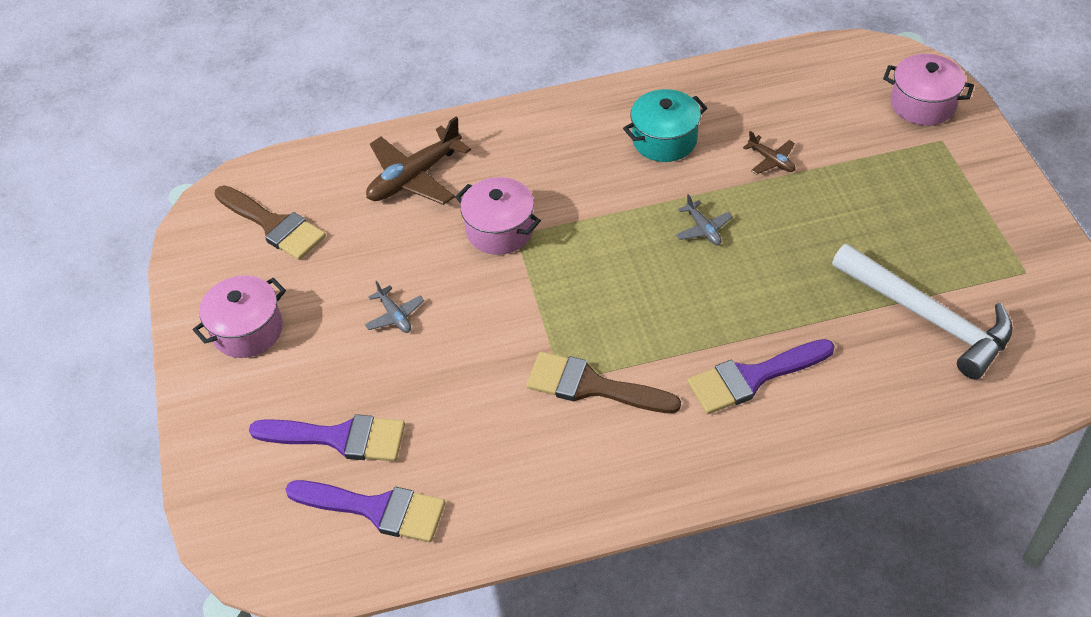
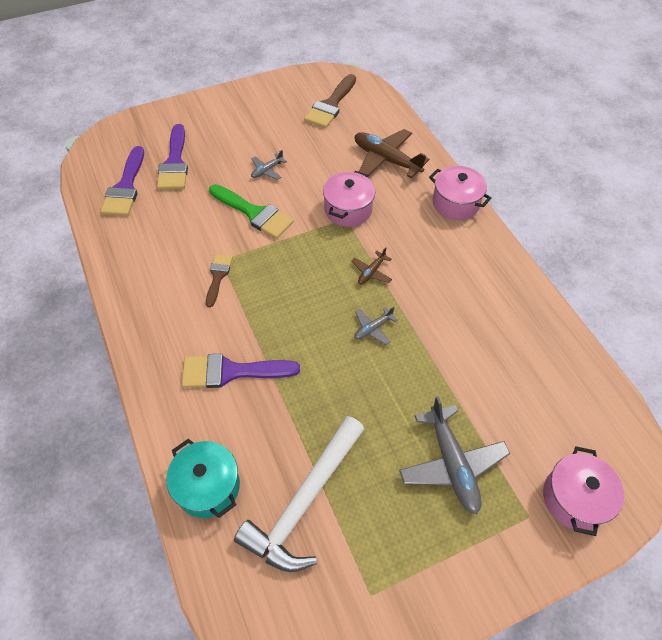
camera: 75 degrees right, 5 degrees up
pink pot [193,275,286,358] -> pink pot moved to [429,166,492,220]
brown brush [526,352,681,413] -> brown brush [206,254,233,307], size x0.60
turquoise pot [623,89,707,162] -> turquoise pot moved to [166,439,240,518]
purple brush [687,339,835,414] -> purple brush turned 60 degrees counterclockwise [182,354,300,388]
brown plane [743,131,796,175] -> brown plane moved to [351,247,392,284]
none -> green brush [209,184,294,239]
none -> grey plane [399,396,510,514]

